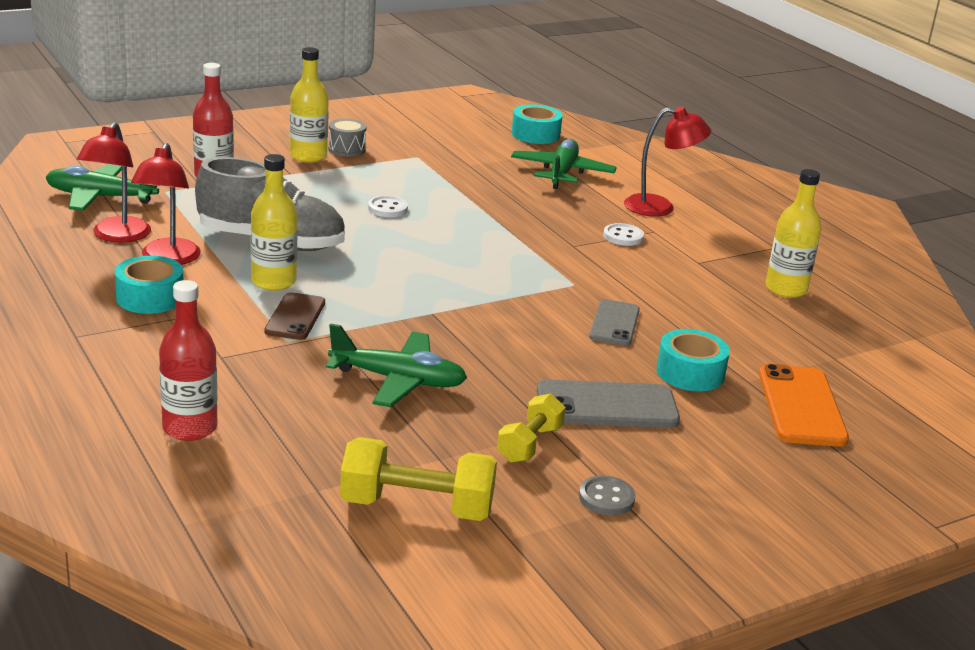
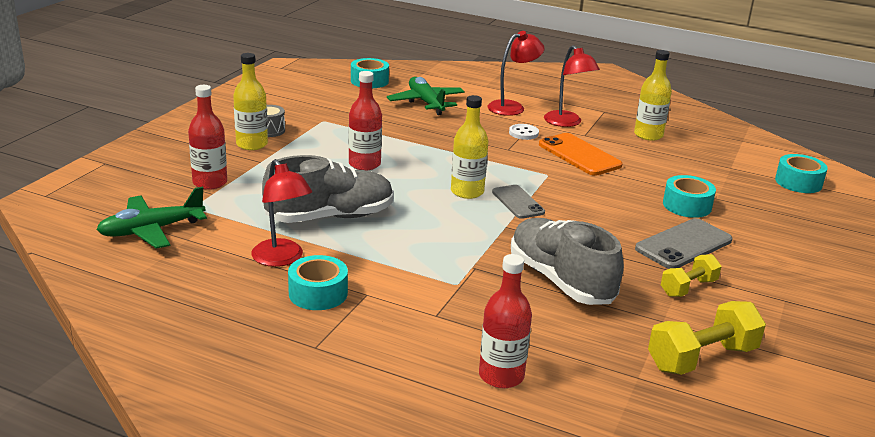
camera: 35 degrees left, 0 degrees up
red lamp [77,122,151,243] -> red lamp moved to [544,45,600,127]
yellow bottle [251,154,298,291] -> yellow bottle moved to [451,95,488,199]
brown phone [264,292,325,340] -> none
green plane [326,323,467,407] -> grey shoe [511,218,624,305]
white button [368,196,408,217] -> red bottle [349,71,382,170]
yellow dumbbell [497,394,566,463] -> yellow dumbbell turned 60 degrees clockwise [661,254,722,297]
grey button [579,475,636,516] -> none
grey phone [589,299,640,346] -> grey phone moved to [492,185,545,219]
orange phone [759,364,849,447] -> orange phone moved to [539,133,622,176]
none -> turquoise tape [775,154,828,193]

